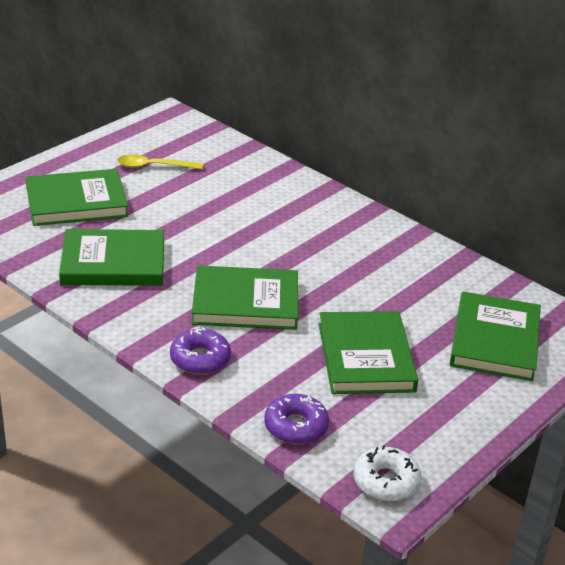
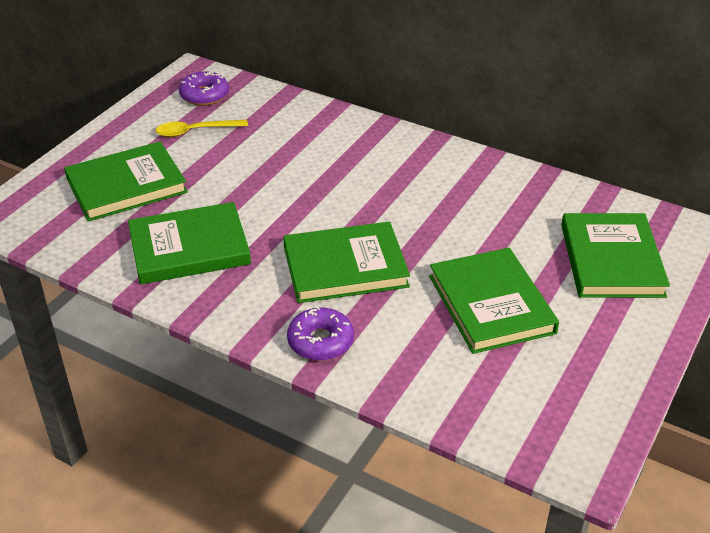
camera: 10 degrees left, 5 degrees up
purple donut [264,394,329,444] -> purple donut moved to [179,71,229,106]
white donut [353,445,421,502] -> none

